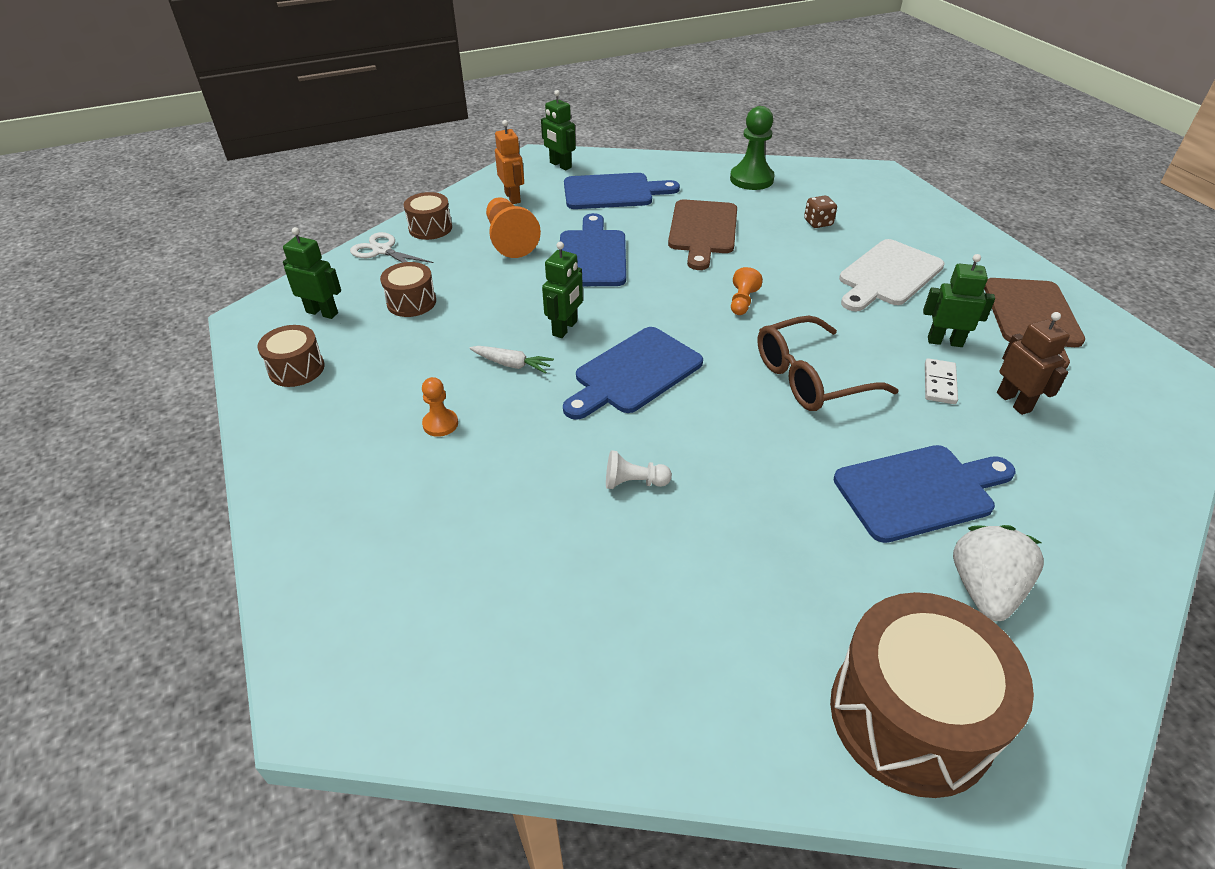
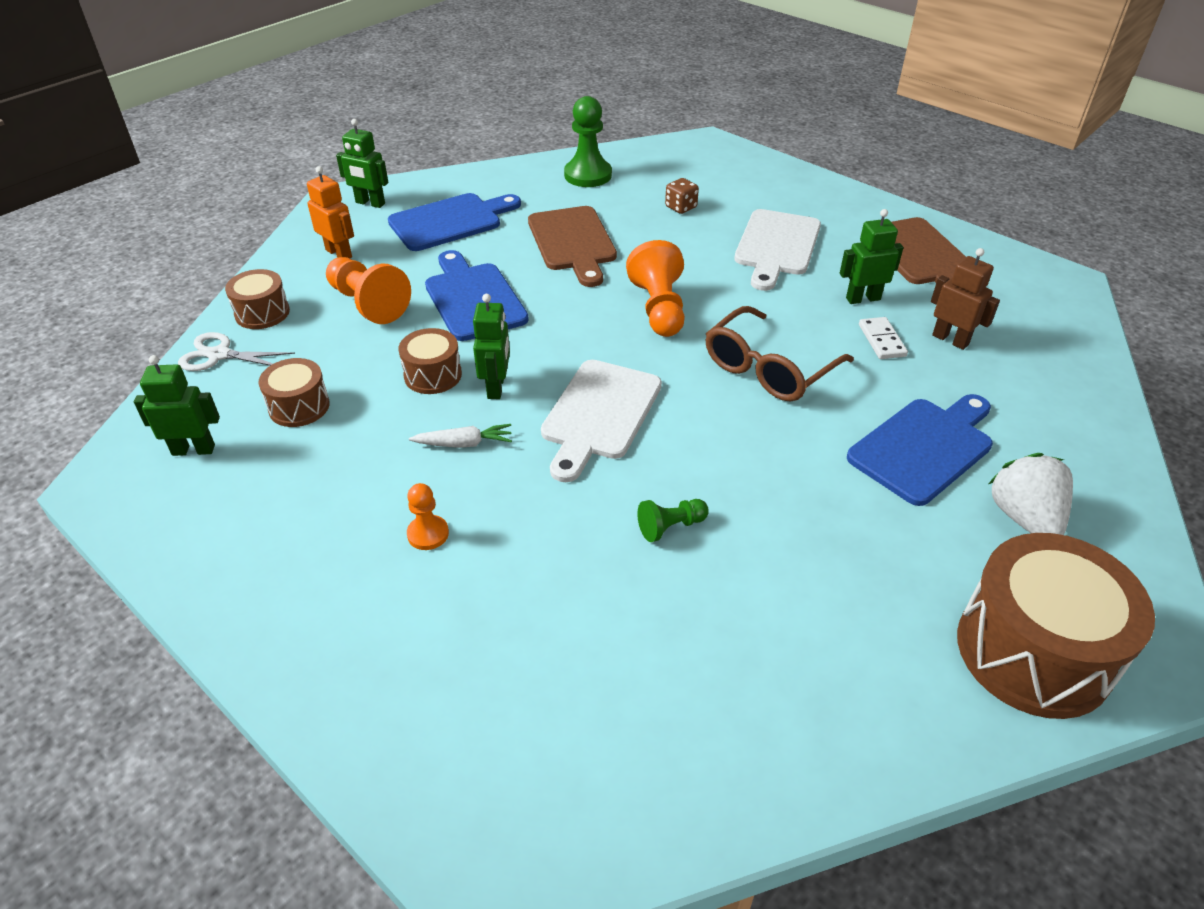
camera: 25 degrees left, 0 degrees up
brown drum [258,325,325,387] -> brown drum moved to [398,328,462,394]
blue cutting board [563,327,703,420] -> white cutting board [541,360,662,482]
white pawn [606,450,672,489] -> green pawn [637,499,709,542]
orange pawn [731,267,763,315] -> orange pawn [626,240,685,337], size x1.82

